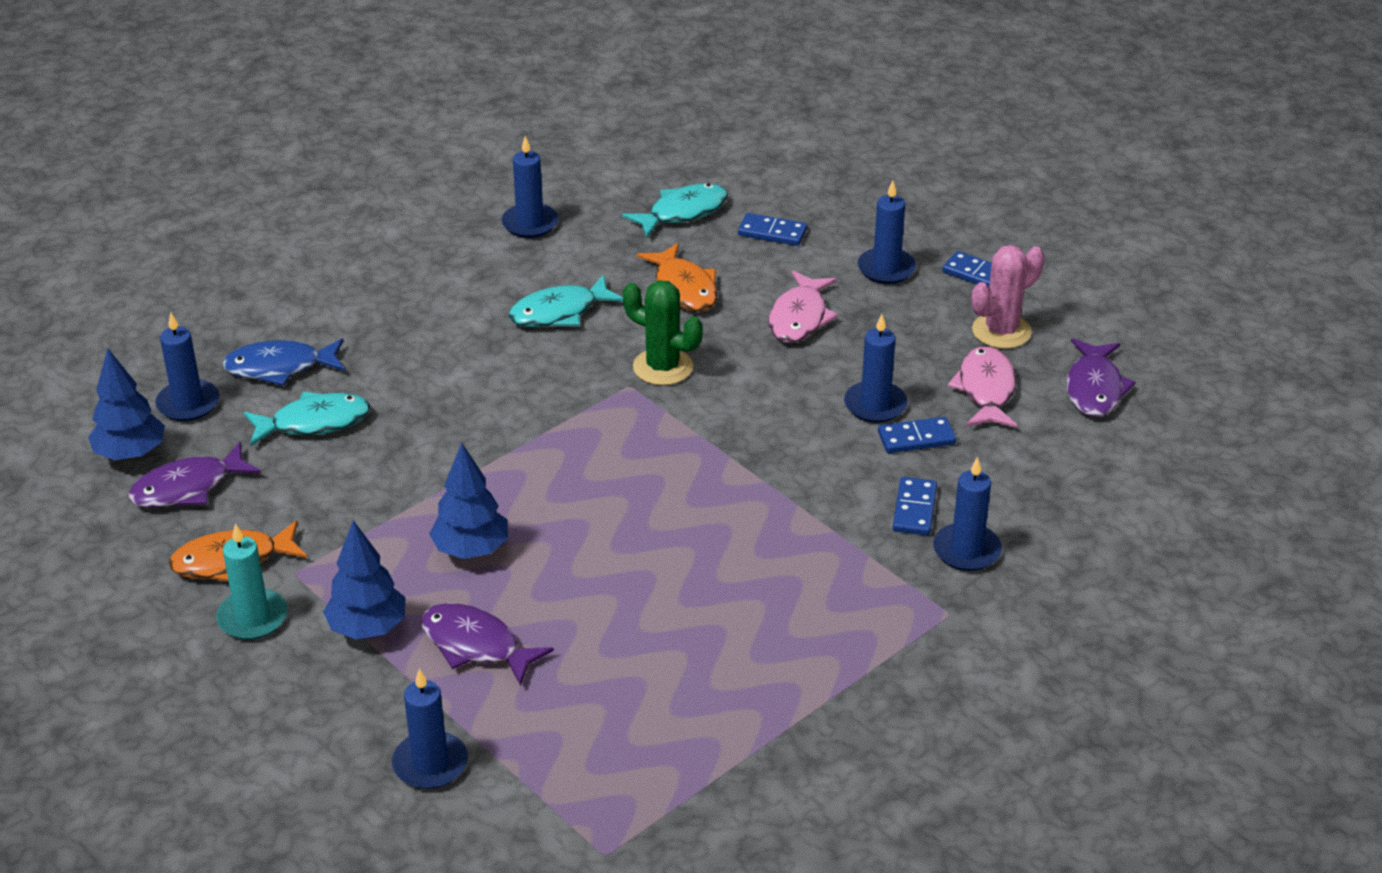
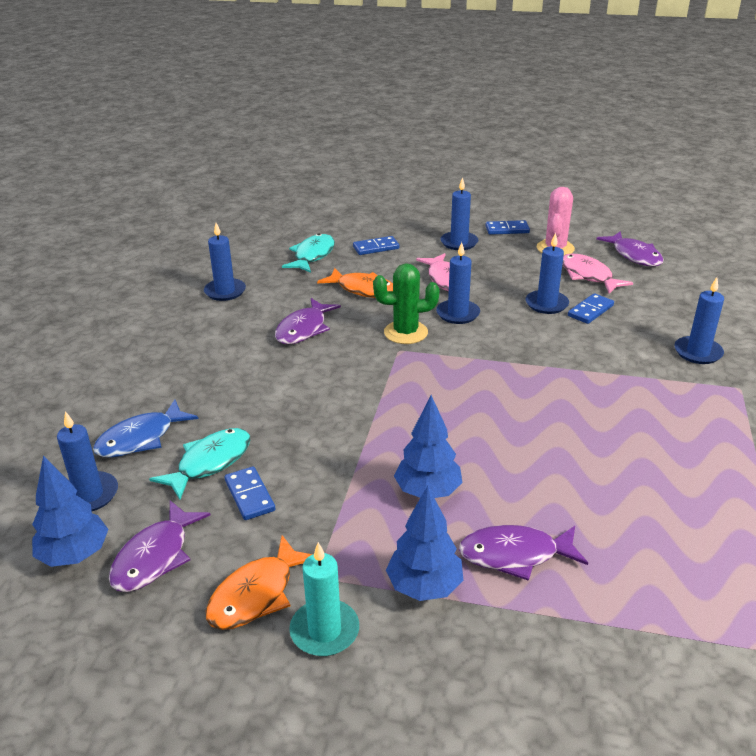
camera: 35 degrees left, 5 degrees down
blue candle [392,669,468,789] -> blue candle moved to [436,242,480,324]
turquoise fish [508,274,623,327] -> purple fish [275,298,341,344]
blue domino [893,477,937,535] -> blue domino moved to [224,466,275,520]

